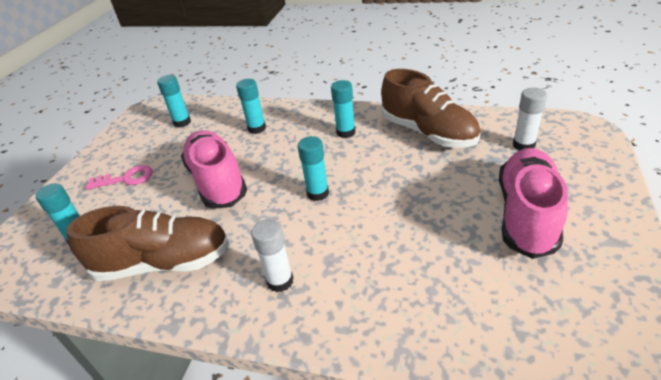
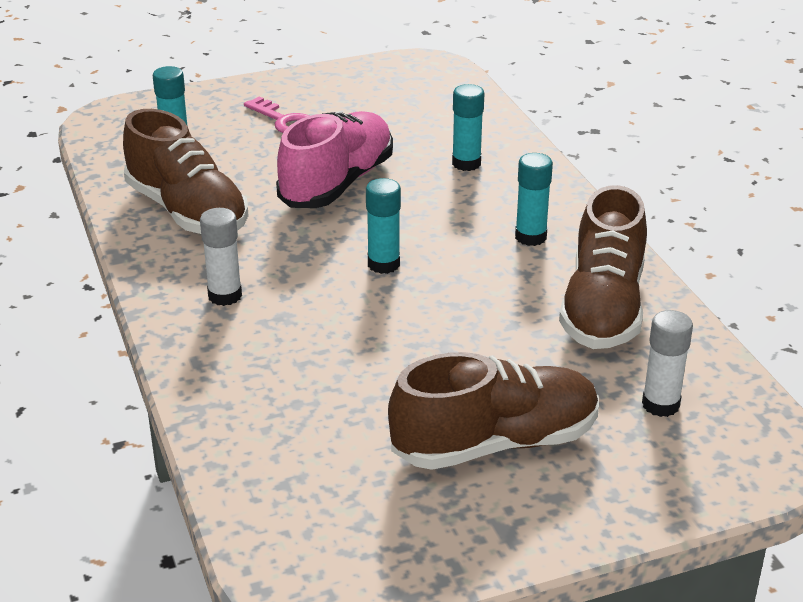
camera: 50 degrees right, 5 degrees down
turquoise glue stick [157,75,191,127] -> none
pink shoe [499,148,568,259] -> brown shoe [388,352,599,470]

